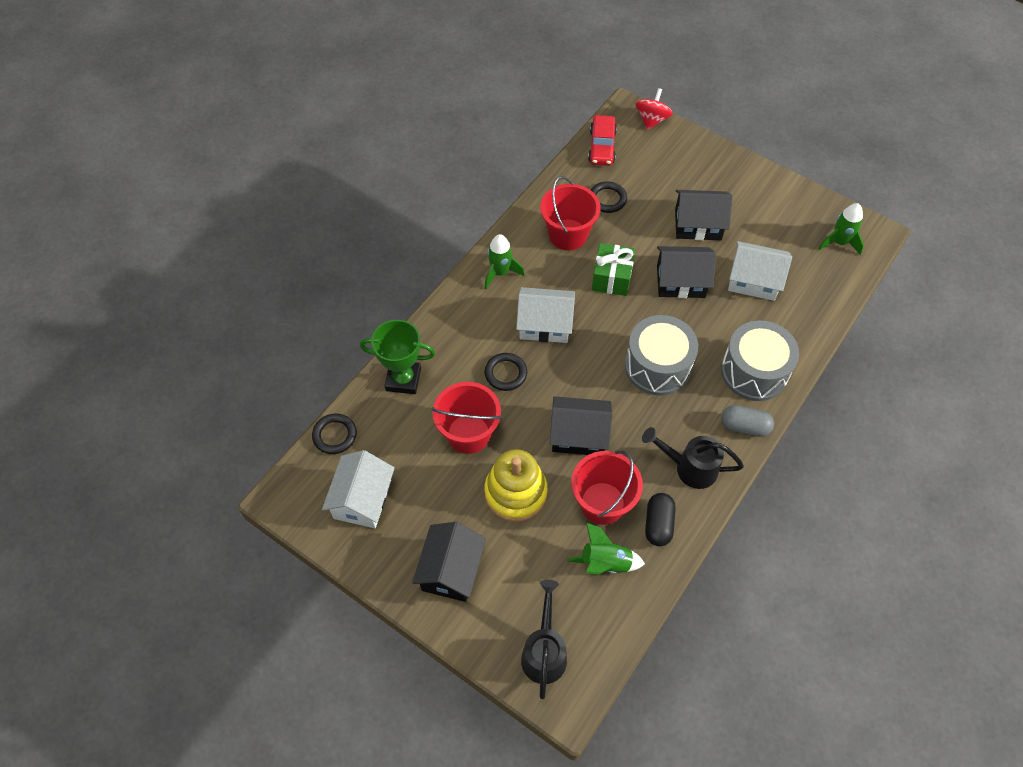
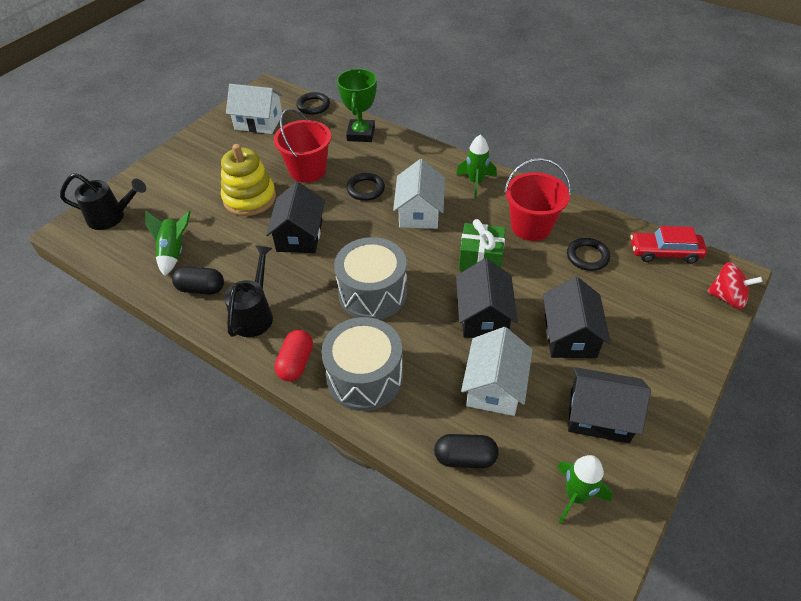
camera: 90 degrees right, 10 degrees down
black house [412,522,486,602] -> black house moved to [568,367,651,443]
red bucket [571,450,643,525] -> none
grey capsule [721,405,774,437] -> red capsule [274,330,313,381]
none -> black capsule [434,434,499,468]

